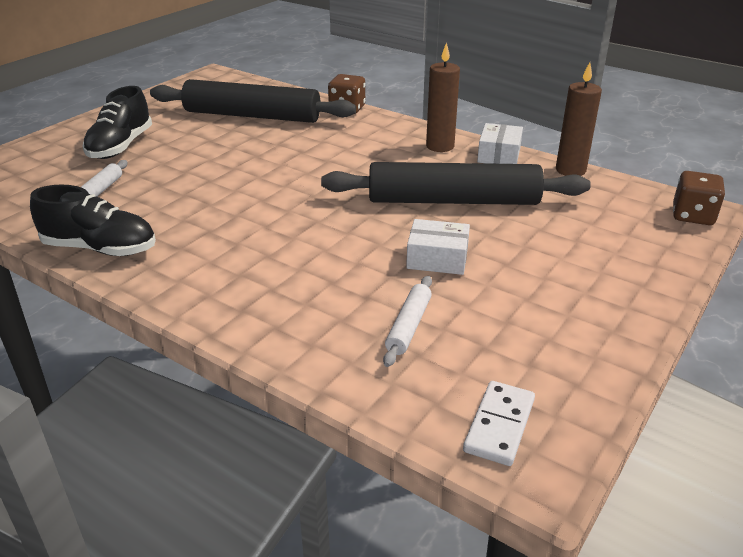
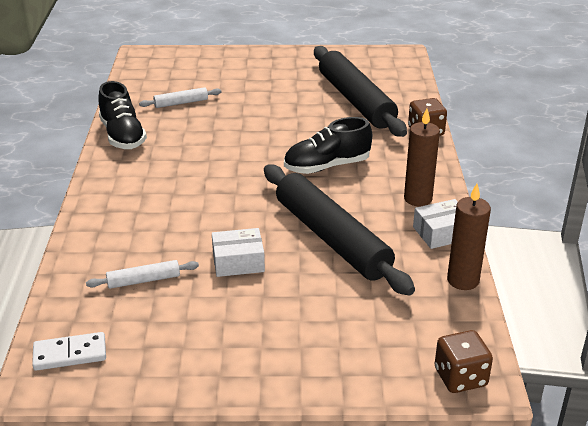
camera: 55 degrees right, 0 degrees up
black shoe [82,86,152,159] -> black shoe moved to [284,117,372,174]
white box [406,219,470,275] -> white box turned 75 degrees counterclockwise [212,228,265,277]

